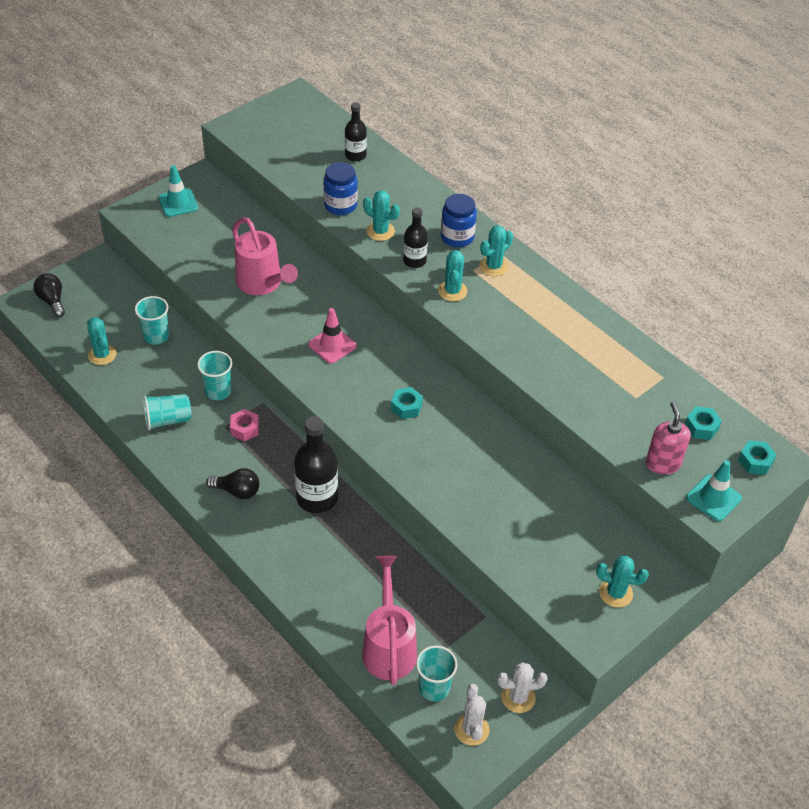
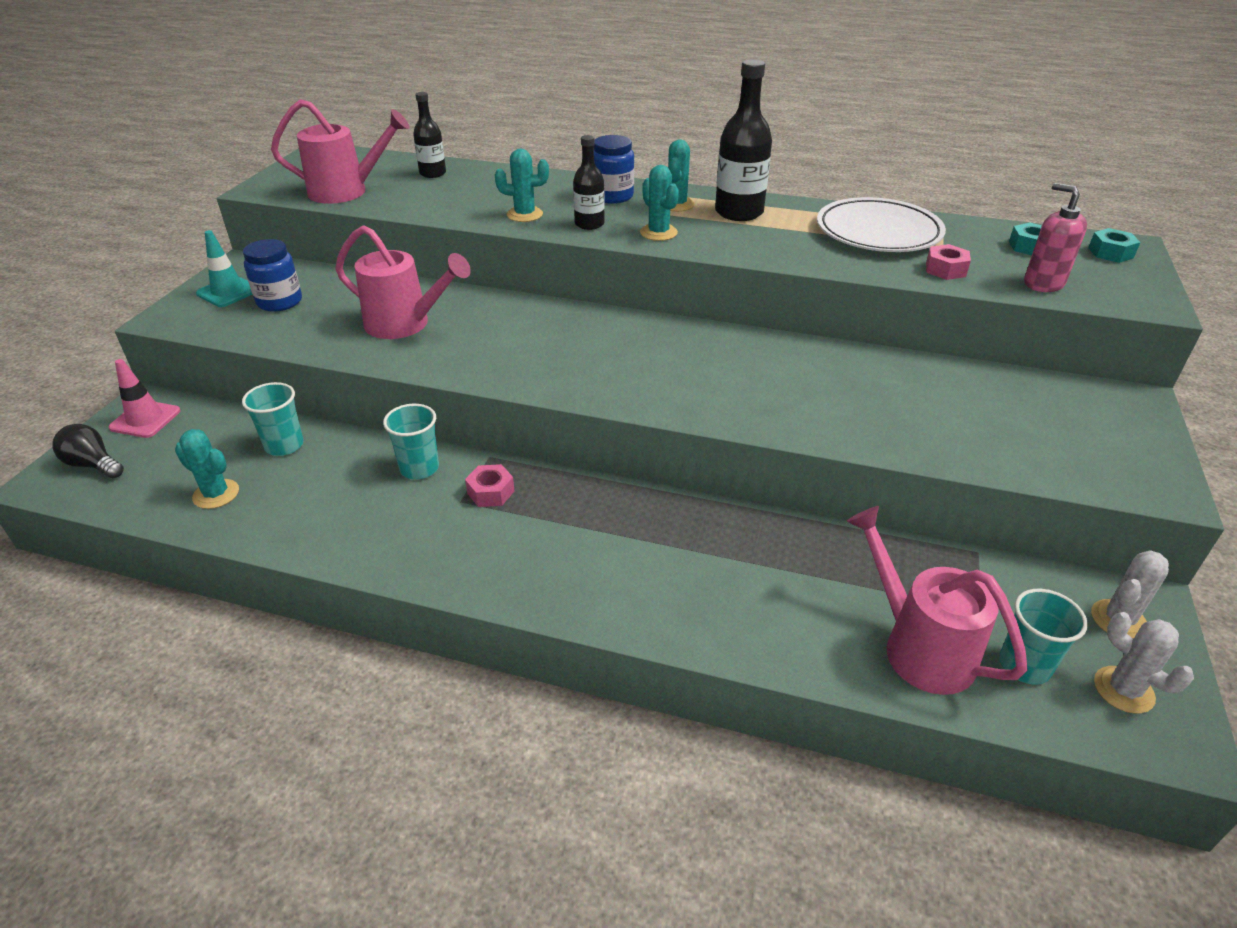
camera: 30 degrees left, 10 degrees down
turquoise cup [143,394,192,430] -> none
black light bulb [206,468,259,499] -> none
black bottle [294,416,338,513] -> black bottle moved to [715,59,772,221]
pink traffic cone [308,308,357,364] -> pink traffic cone moved to [109,359,181,438]
blue jar [323,162,358,215] -> blue jar moved to [243,239,302,312]
turquoise nut [391,387,423,419] -> none
turquoise cactus [596,556,649,608] -> none
turquoise traffic cone [686,460,742,521] -> none
none -> pink watering can [271,99,410,204]
none -> white plate [817,197,946,252]
none -> pink nut [926,244,971,280]

